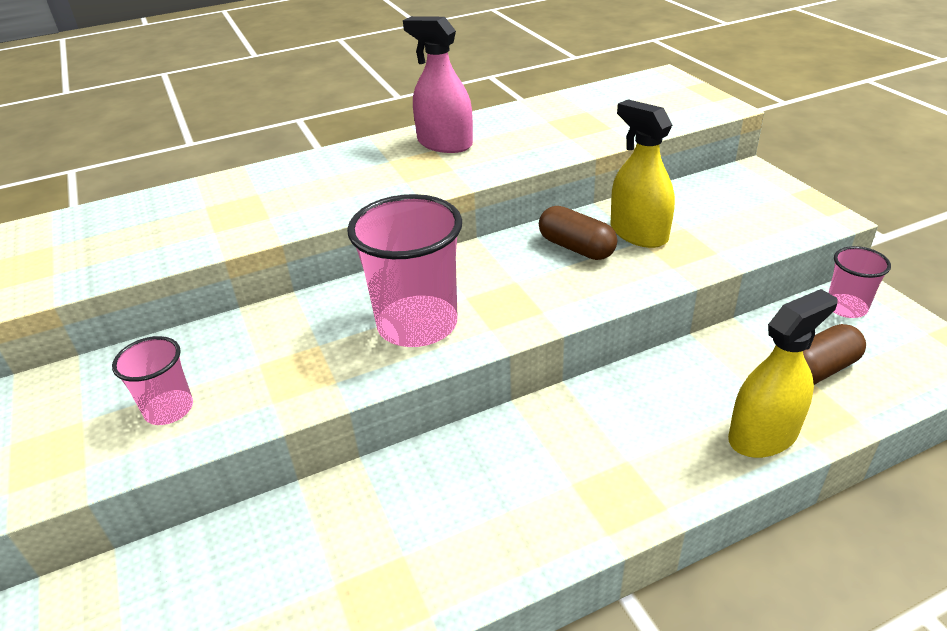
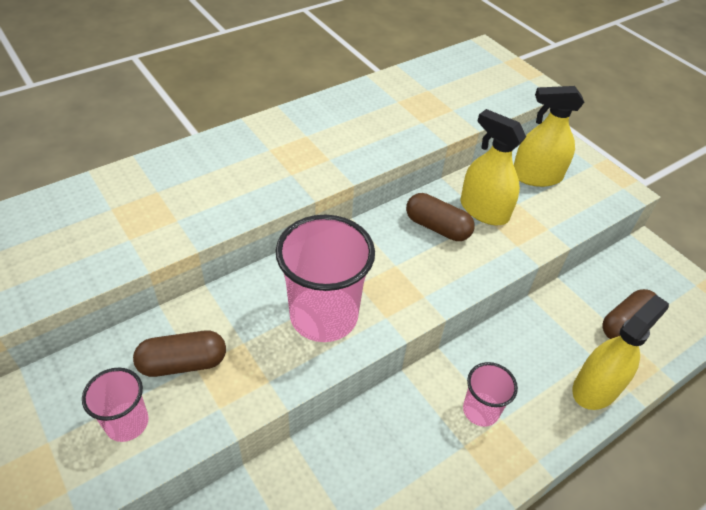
camera: 15 degrees left, 10 degrees up
pink spray bottle [403,16,473,153] -> none
pink cup [828,246,891,318] -> pink cup moved to [463,362,518,427]
none -> brown capsule [133,330,226,377]
none -> yellow spray bottle [514,86,584,187]

